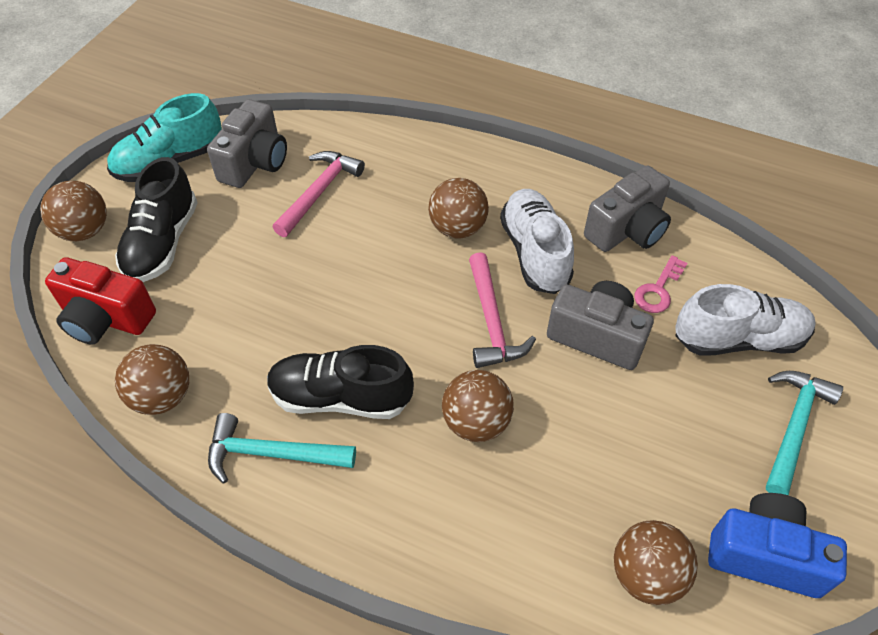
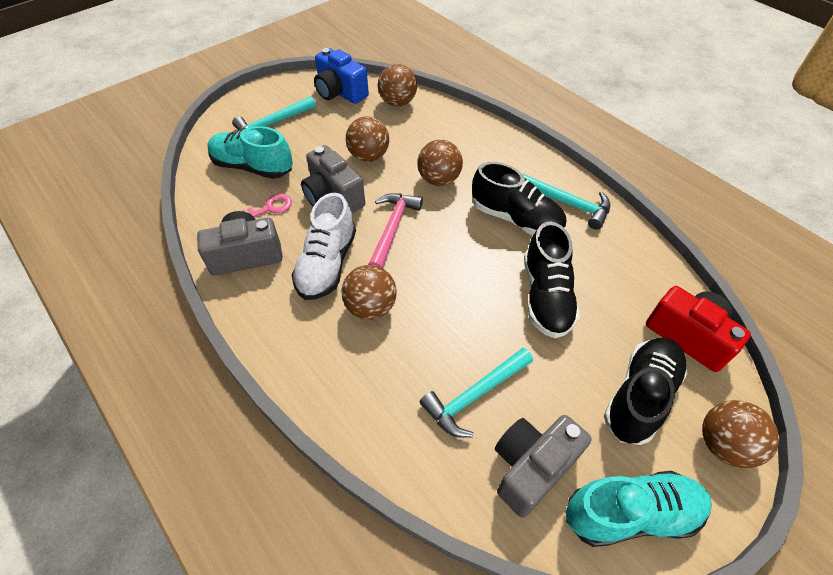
camera: 155 degrees left, 0 degrees up
brown ball [115,344,189,415] -> brown ball moved to [346,116,389,162]
pink hammer [273,151,365,237] -> turquoise hammer [420,348,533,438]
white shoe [675,284,816,356] -> turquoise shoe [207,126,293,179]
none -> black shoe [524,221,580,338]

